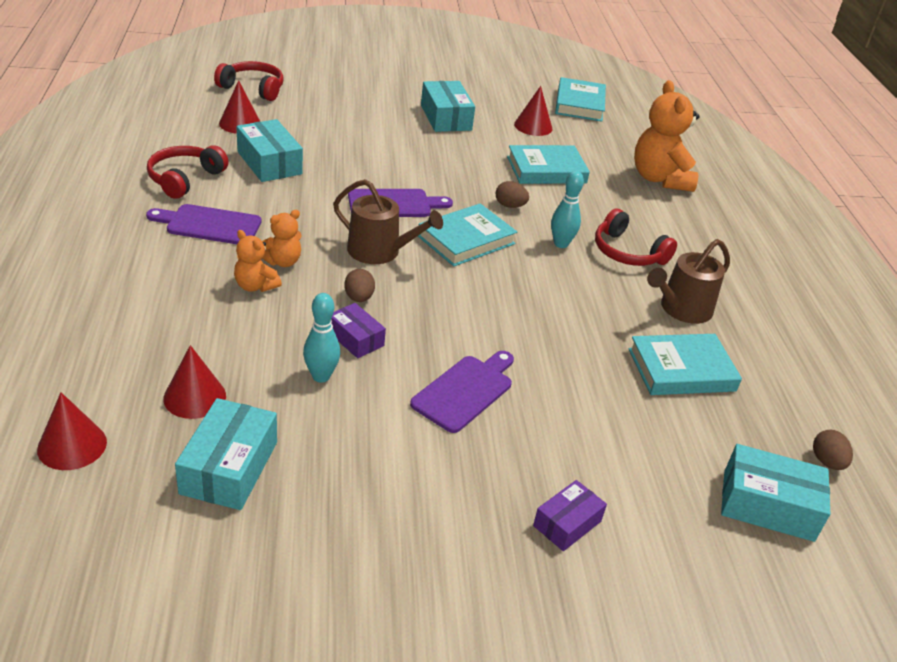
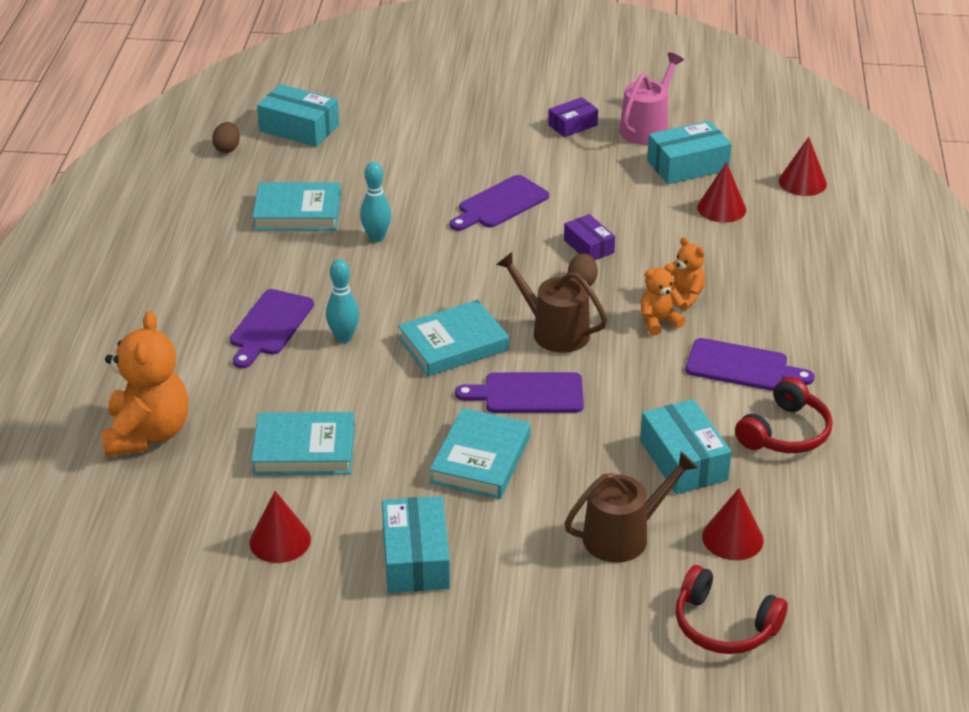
camera: 165 degrees left, 0 degrees up
turquoise box [175,398,277,510] -> turquoise box turned 45 degrees clockwise [647,121,732,184]
turquoise bowling pin [303,293,340,383] -> turquoise bowling pin moved to [360,162,391,242]
brown egg [496,181,529,208] -> none
purple box [533,480,607,551] -> purple box moved to [548,97,598,137]
turquoise book [555,77,606,122] -> turquoise book moved to [430,408,531,499]
red headphones [595,208,677,266] -> purple cutting board [230,289,314,368]
brown watering can [647,239,730,324] -> brown watering can moved to [564,452,698,563]
none -> pink watering can [619,53,684,145]

